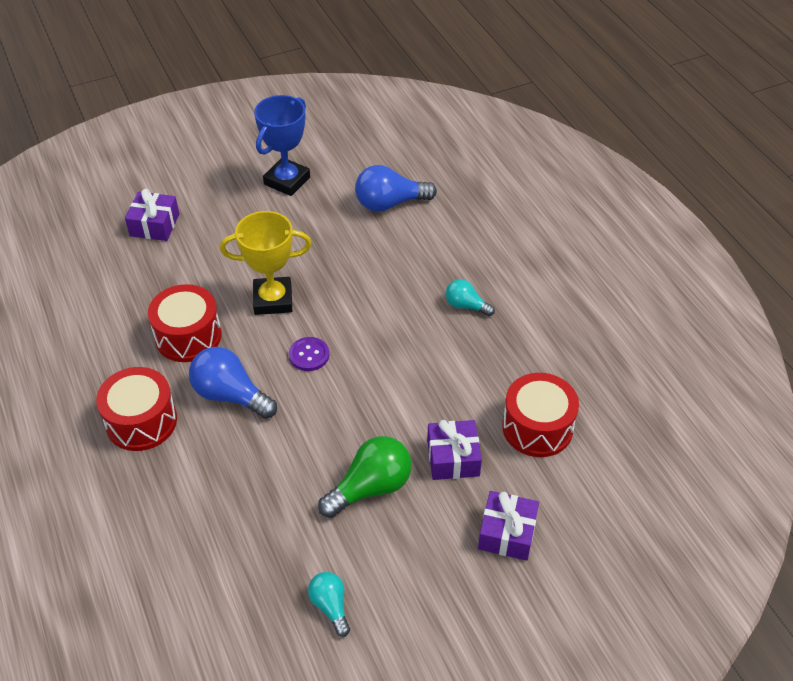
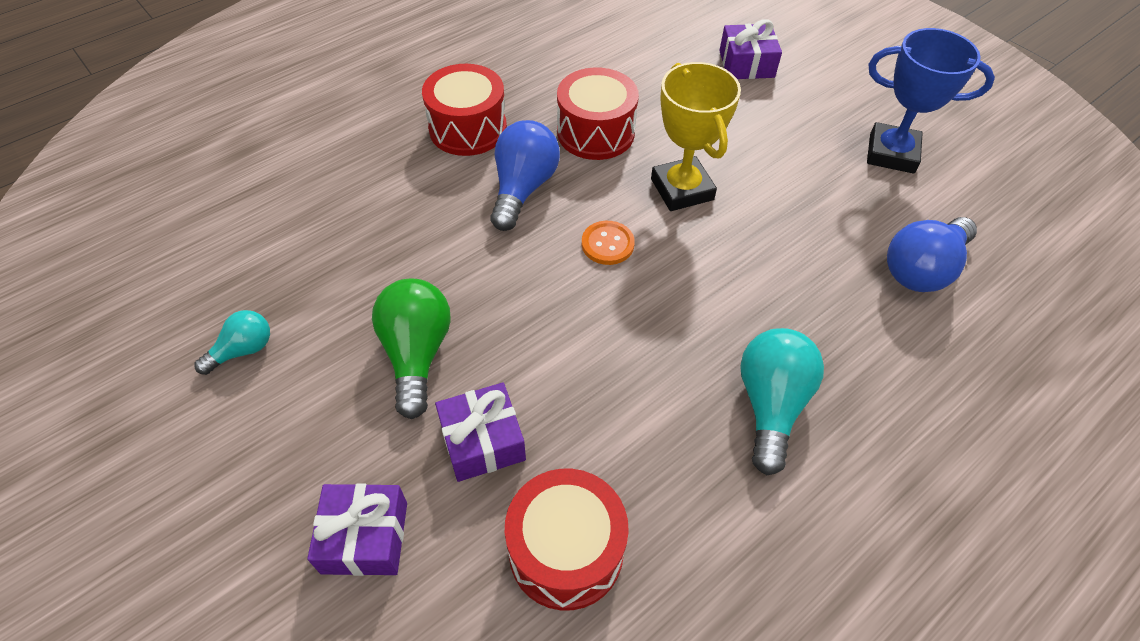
camera: 75 degrees right, 5 degrees up
purple button [289,337,329,371] -> orange button [582,221,635,265]
green light bulb [318,436,412,518] -> green light bulb turned 135 degrees counterclockwise [372,279,451,419]
blue light bulb [355,165,437,212] -> blue light bulb turned 105 degrees counterclockwise [887,217,977,292]
turquoise light bulb [446,279,495,316] -> turquoise light bulb [740,328,824,475], size x1.71

